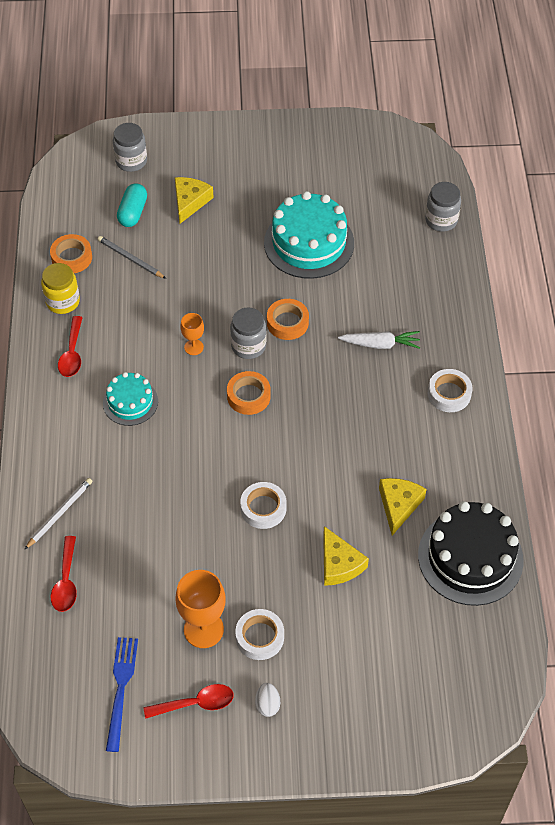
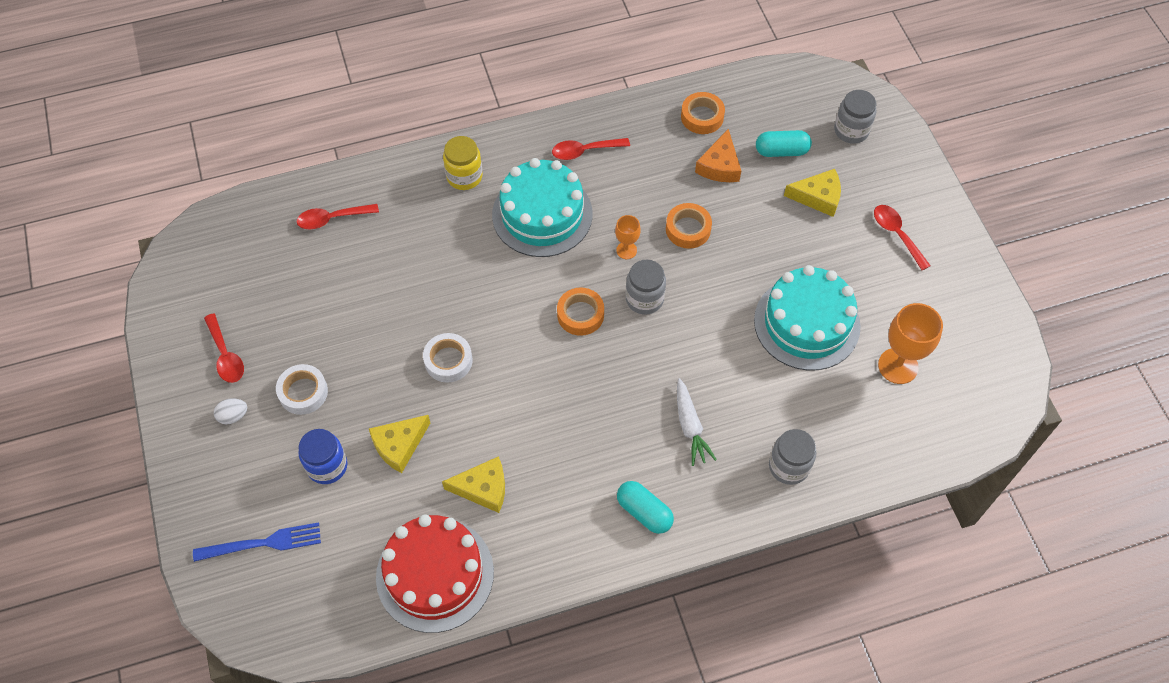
camera: 75 degrees right, 5 degrees up
white pencil [24,478,92,550] -> none
yellow jar [41,263,80,314] -> yellow jar moved to [443,136,483,190]
grey pencil [98,236,166,279] -> orange cheese [695,129,741,182]
turquoise cake [103,372,158,426] -> turquoise cake [492,158,593,257], size x1.77
blue fork [106,637,138,752] -> blue fork moved to [193,522,321,562]
orange goblet [175,570,226,648] -> orange goblet moved to [878,303,943,384]
orange tape [267,299,309,340] -> orange tape moved to [666,203,712,249]
black cake [418,501,524,606] -> red cake [376,515,494,633]
grey jar [425,182,461,232] -> grey jar moved to [769,429,816,485]
white tape [427,369,473,412] -> turquoise capsule [617,481,674,534]
none -> blue jar [298,429,347,484]
none -> red spoon [874,205,931,270]

